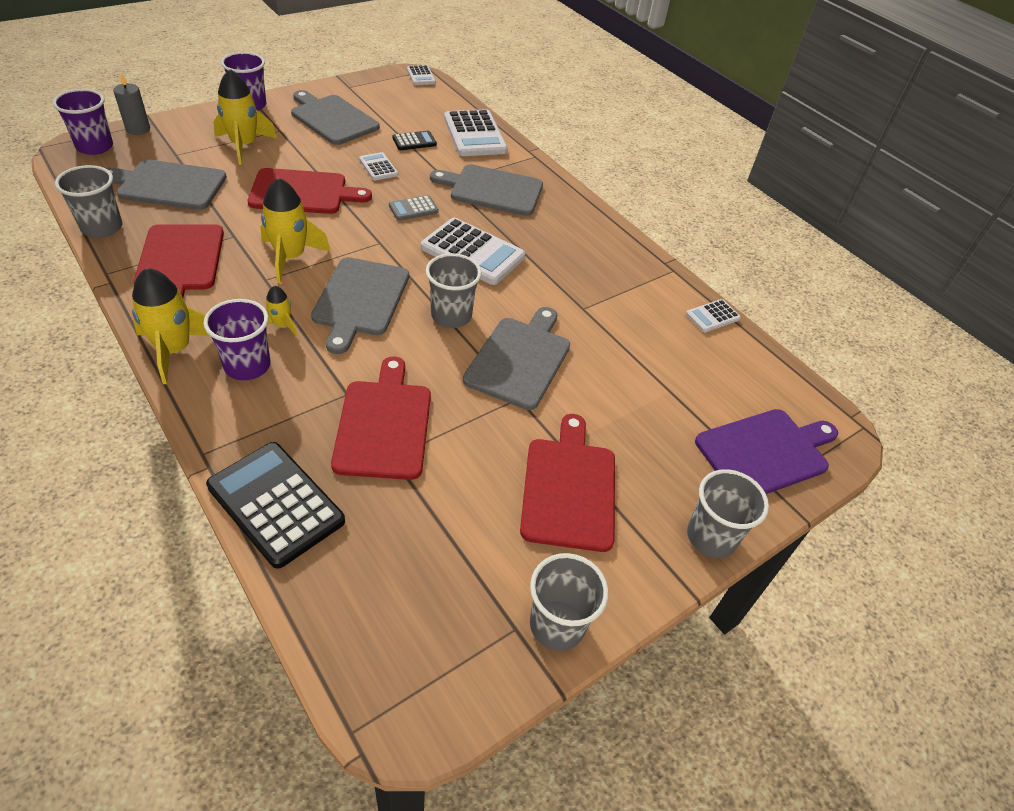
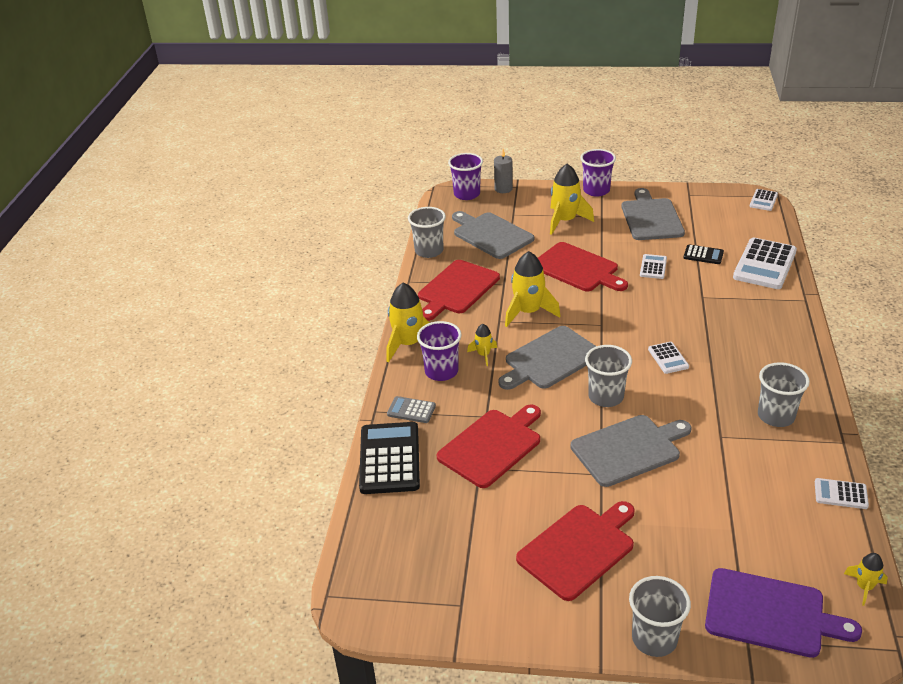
camera: 50 degrees right, 10 degrees down
grey calculator [389,195,439,221] -> grey calculator moved to [387,396,436,423]
white calculator [421,218,525,285] -> white calculator [648,342,689,374], size x0.51
grey cutting board [430,164,543,216] -> none
grey cup [530,553,609,651] -> grey cup moved to [758,362,810,427]
none -> yellow rocket [844,553,888,606]

